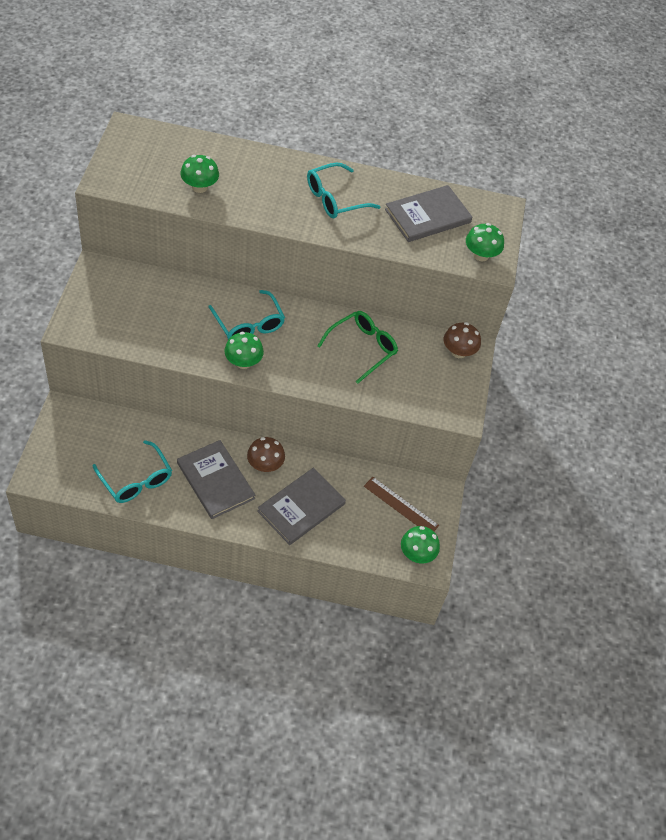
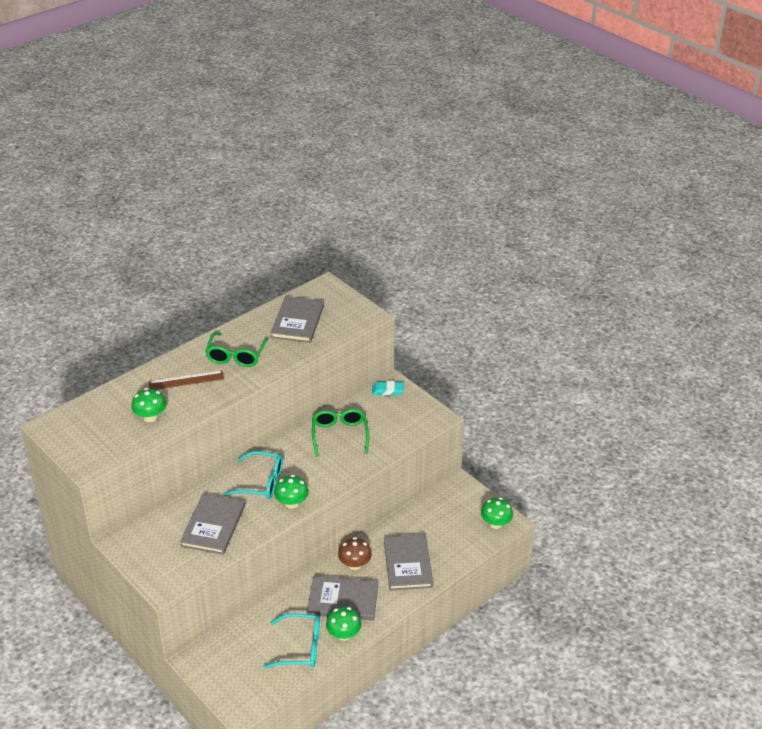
camera: 45 degrees left, 15 degrees down
turquoise glasses [307,162,381,218] -> green glasses [205,332,268,367]
brown ruler [364,477,439,531] -> brown ruler moved to [148,371,224,390]
brown mushroom [444,322,481,358] -> turquoise eraser [372,381,404,396]
green mushroom [466,223,504,262] -> green mushroom moved to [326,607,361,641]
none -> grey book [180,493,245,555]

